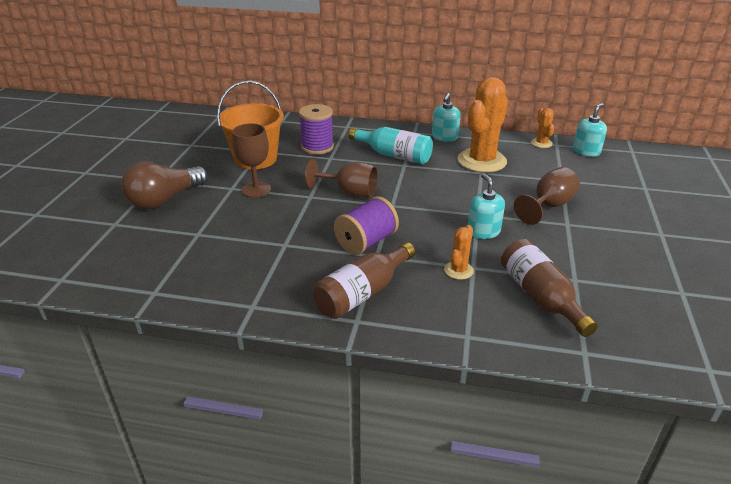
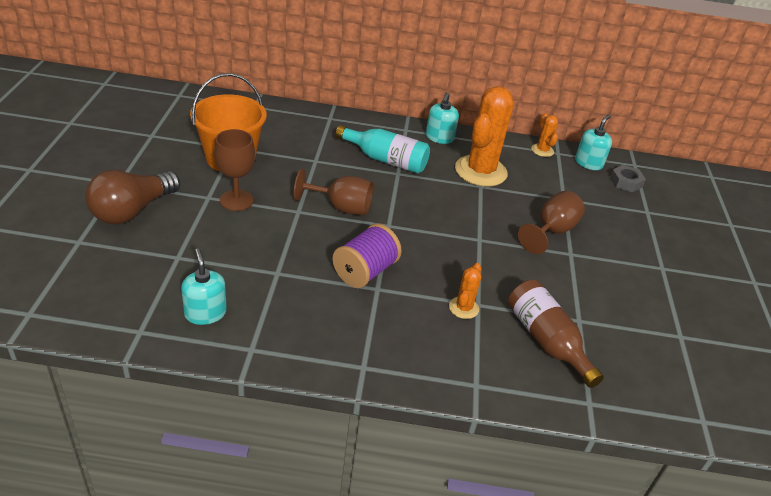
camera: 10 degrees left, 5 degrees up
purple spool [299,104,334,155] -> none
brown bottle [313,242,415,319] -> none
turquoise soap dispenser [468,173,505,239] -> turquoise soap dispenser moved to [181,248,227,325]
none -> grey nut [610,165,646,193]

